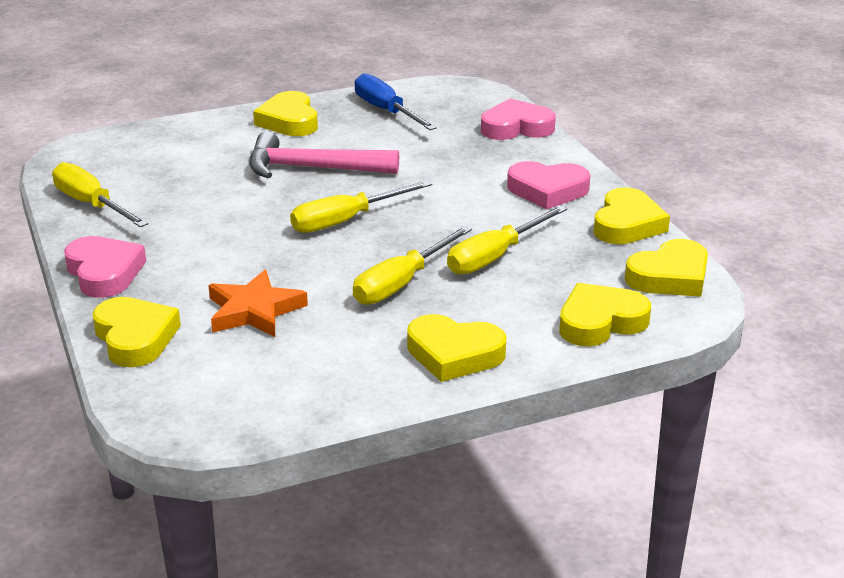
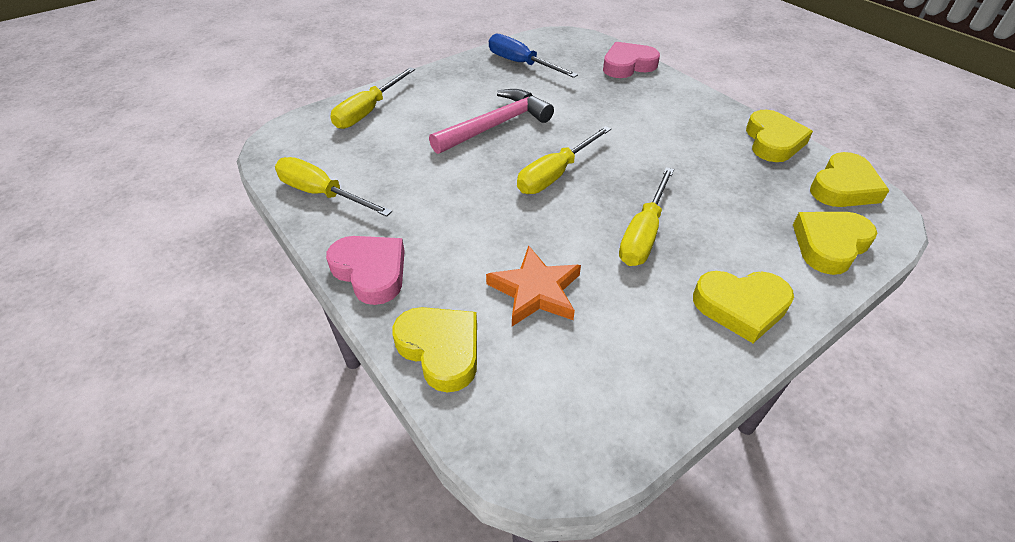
camera: 15 degrees left, 15 degrees up
pink hammer [249,131,399,178] -> pink hammer turned 150 degrees clockwise [429,89,554,154]
yellow heart [253,91,318,136] -> none
yellow screwdriver [447,206,567,275] -> yellow screwdriver moved to [330,67,415,129]
pink heart [507,161,590,209] -> none

